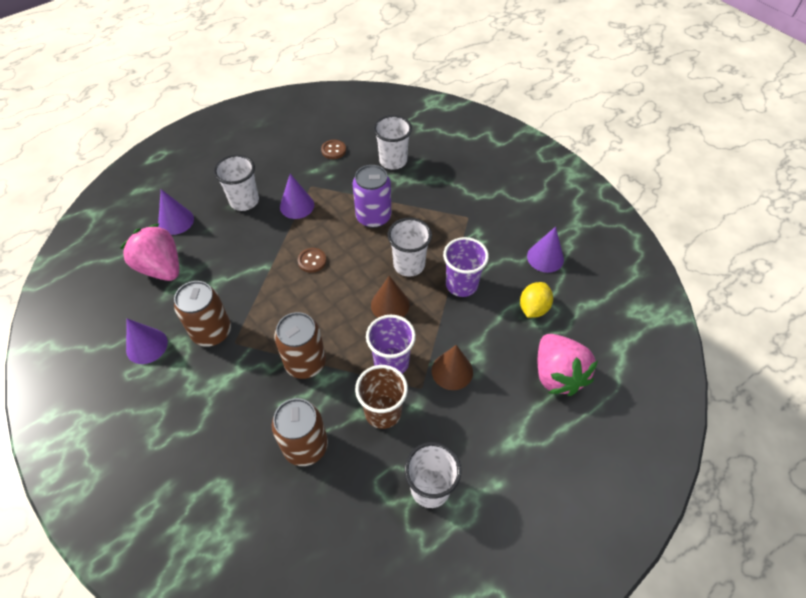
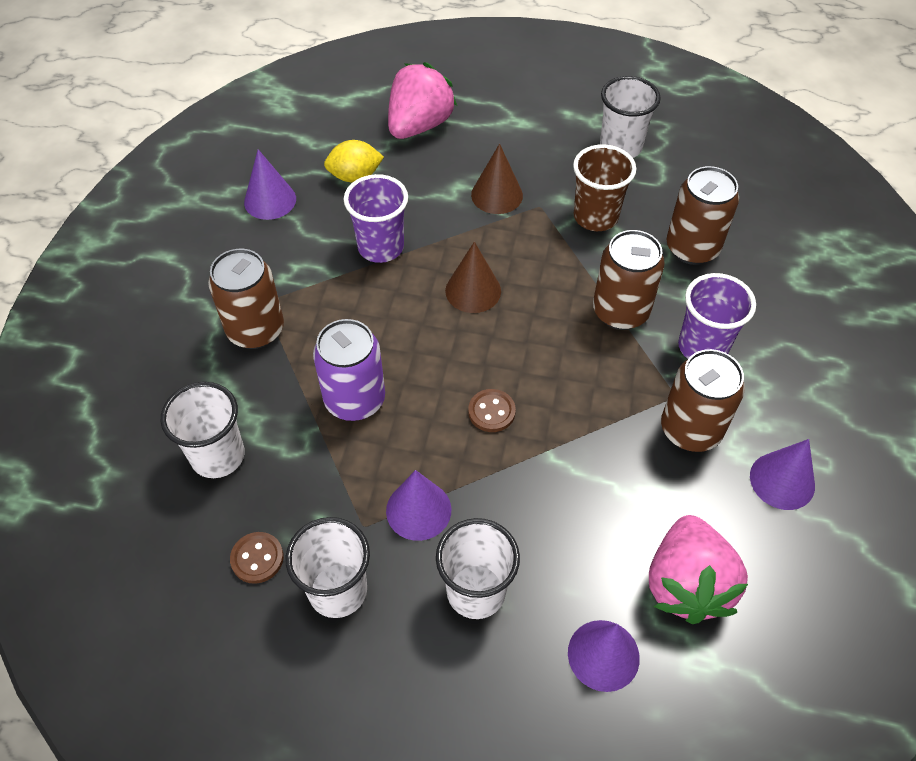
camera: 130 degrees left, 0 degrees up
purple cup [366,315,416,374] -> purple cup moved to [678,273,756,359]
white cup [387,218,432,277] -> white cup moved to [285,517,370,618]
none -> brown can [208,249,284,349]

